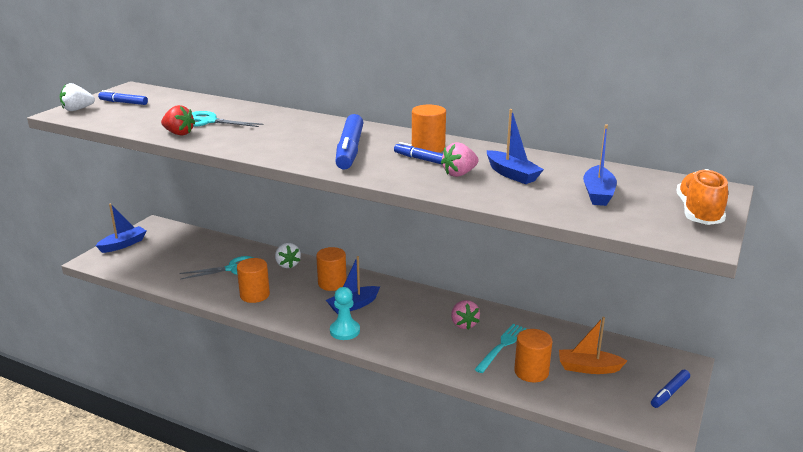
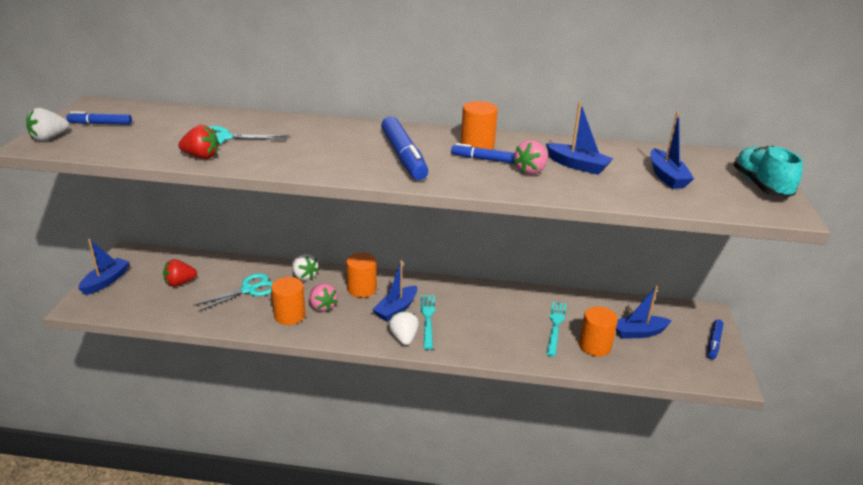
camera: 20 degrees left, 5 degrees up
turquoise pawn [330,287,360,340] -> white strawberry [389,311,419,345]
pink strawberry [451,300,480,330] -> pink strawberry moved to [310,284,338,312]
orange boat [559,317,627,374] -> blue boat [616,286,672,339]
orange shoe [677,169,728,225] -> turquoise shoe [733,146,803,198]
none -> red strawberry [163,259,197,287]
none -> turquoise fork [421,295,435,350]

